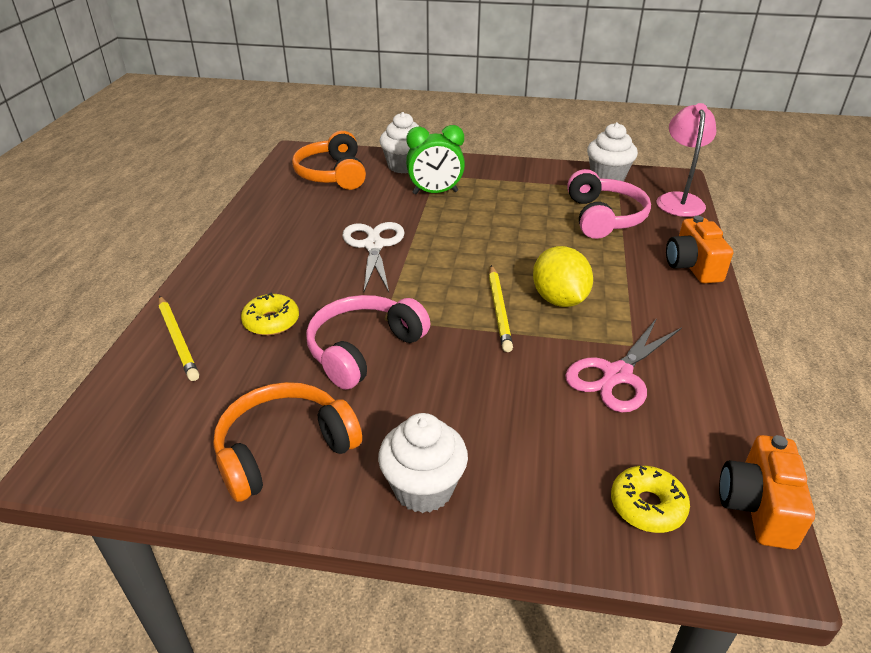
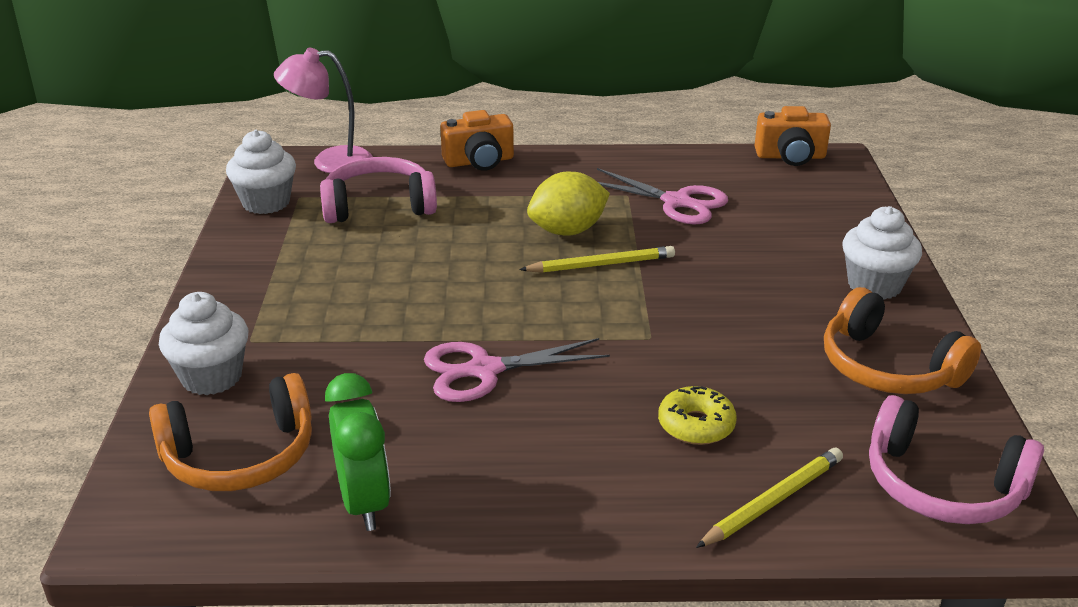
camera: 100 degrees left, 5 degrees down
pink headphones [306,295,430,390] -> pink headphones moved to [869,395,1044,524]
white scissors [342,222,405,292] -> pink scissors [424,338,610,402]
green clock [406,125,465,194] -> green clock moved to [325,373,391,531]
yellow donut [611,466,690,533] -> none

